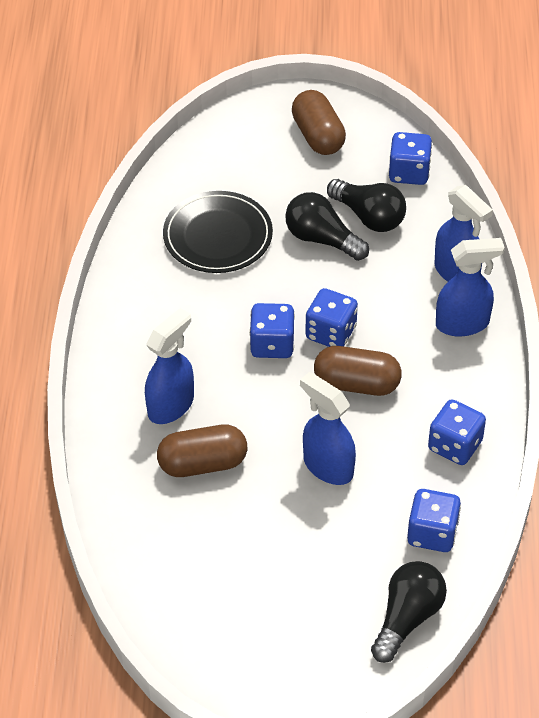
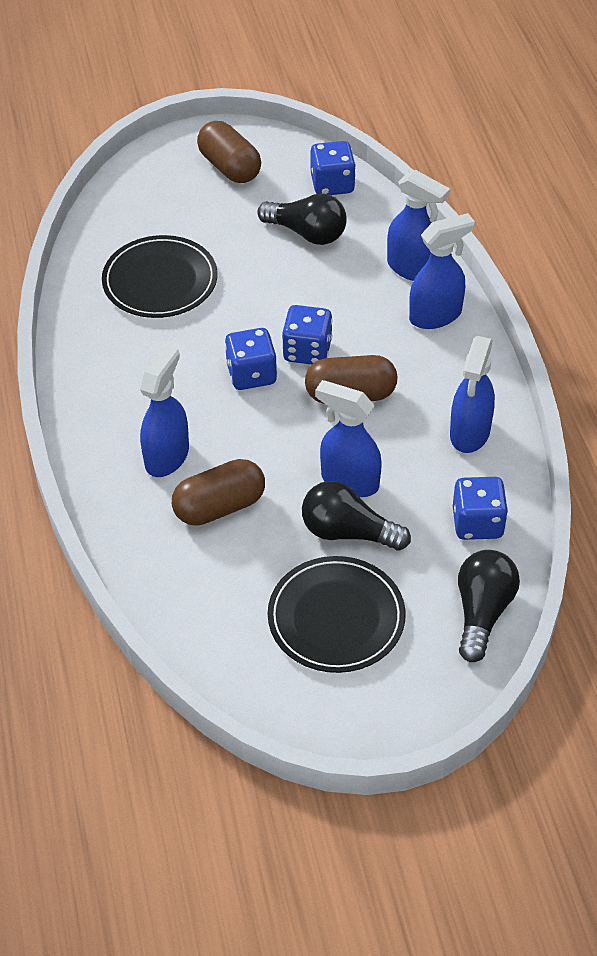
camera: 15 degrees left, 0 degrees up
black light bulb [285,192,369,261] -> black light bulb moved to [302,481,411,550]
blue dice [428,399,486,465] -> blue spray bottle [450,336,495,453]
none -> black plate [268,556,406,673]

